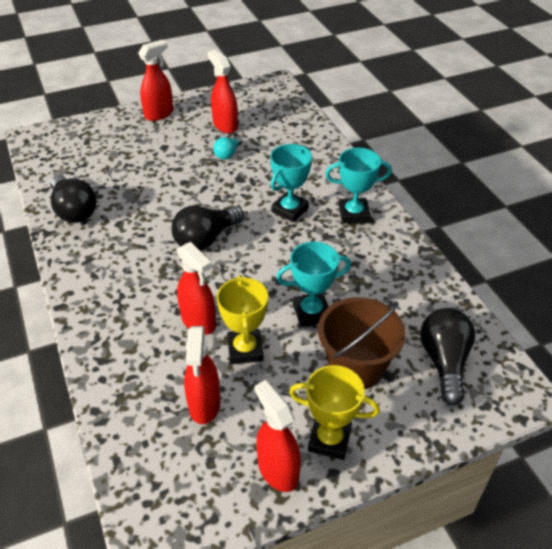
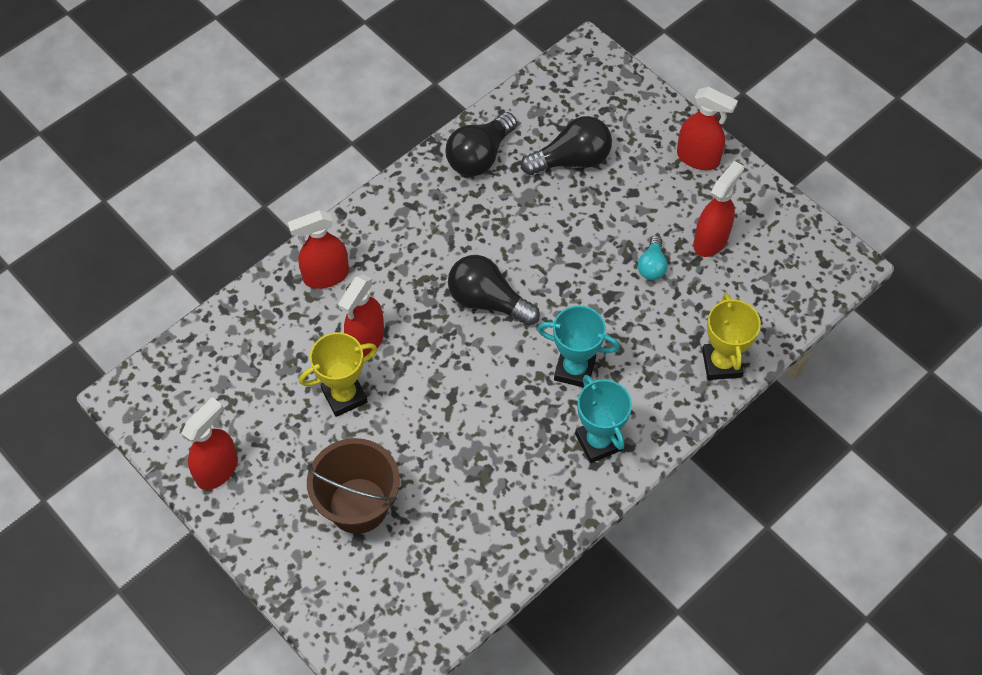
camera: 70 degrees right, 15 degrees up
red spray bottle [184,326,221,424] -> red spray bottle moved to [288,210,349,289]
turquoise light bulb [213,136,243,160] -> turquoise light bulb turned 90 degrees counterclockwise [638,236,668,280]
turquoise trophy [276,242,351,327] -> none
yellow trophy [289,365,380,460] -> yellow trophy moved to [702,293,761,380]
black light bulb [420,308,475,406] -> black light bulb moved to [521,116,612,175]

